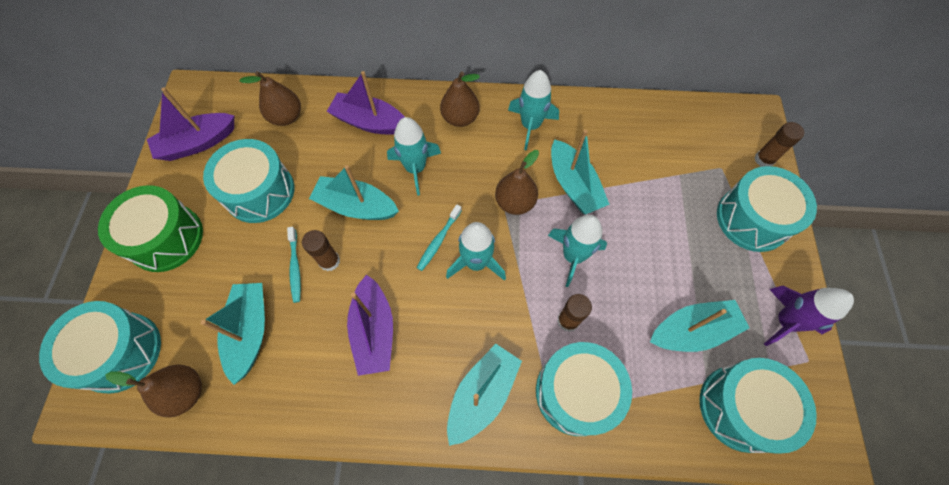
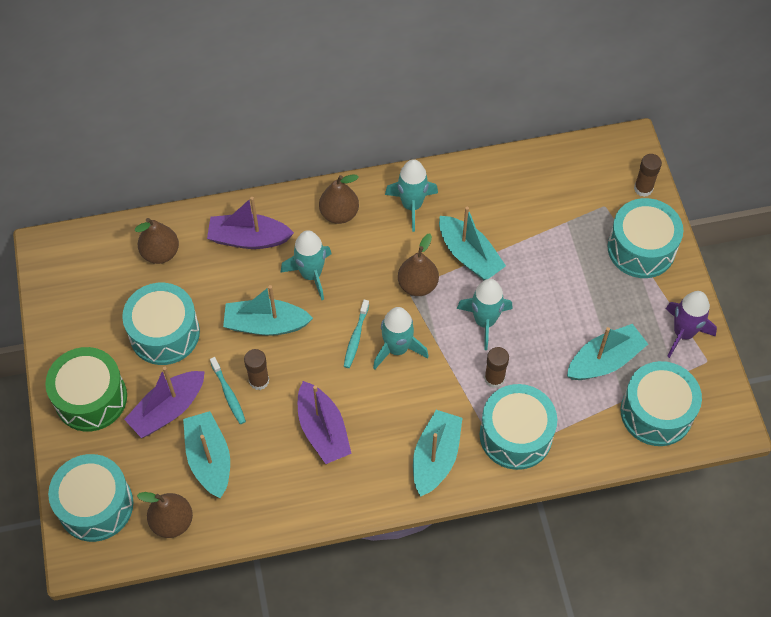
camera: 15 degrees left, 5 degrees down
purple boat [147,88,234,161] -> purple boat moved to [124,367,205,438]

